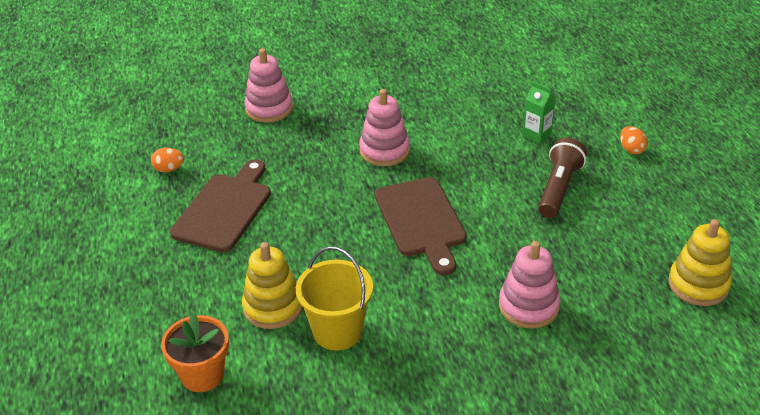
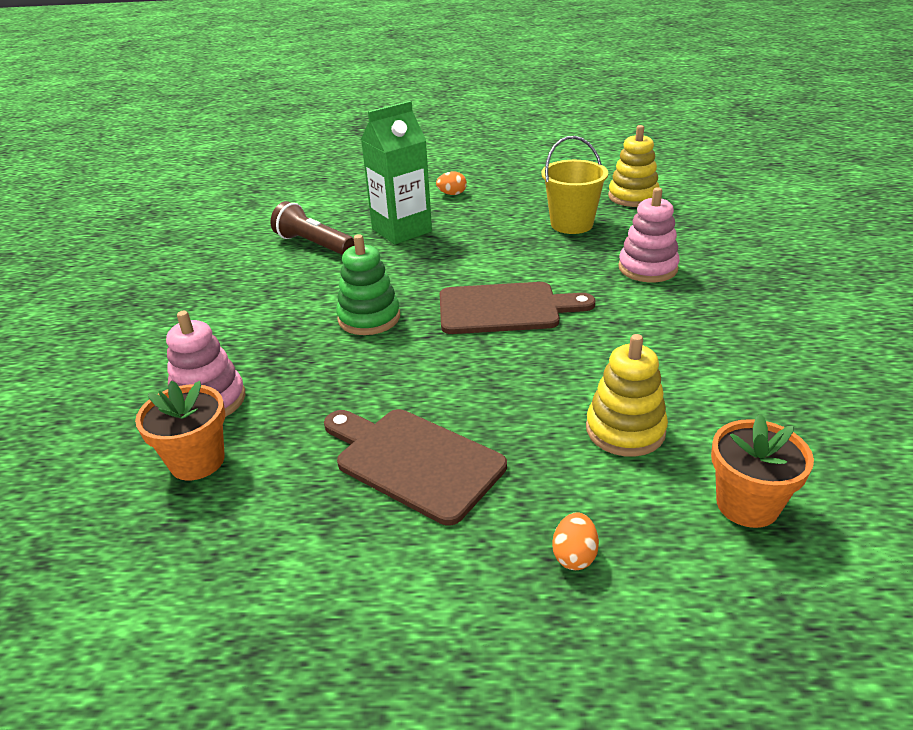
camera: 75 degrees left, 5 degrees down
orange egg [151,148,184,172] -> orange egg moved to [552,512,599,570]
yellow bucket [296,246,373,351] -> yellow bucket moved to [541,136,608,234]
pink stacking toy [359,89,410,166] -> green stacking toy [336,234,400,335]
green carton [522,82,556,144] -> green carton [361,101,432,244], size x2.00
brown flashlight [538,138,587,218] -> brown flashlight moved to [271,201,355,255]
none -> orange flower pot [135,381,225,481]

